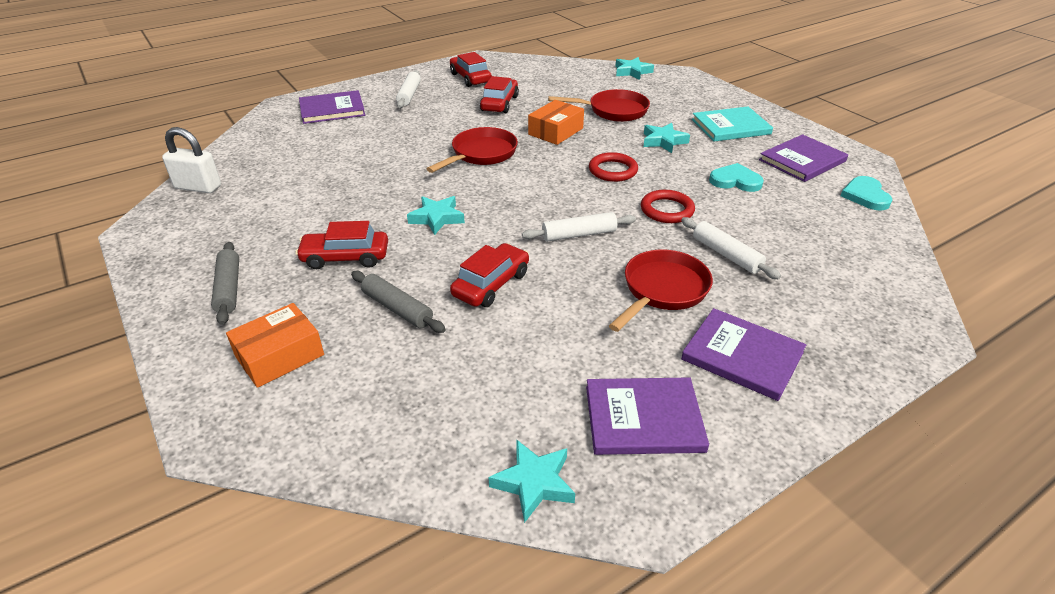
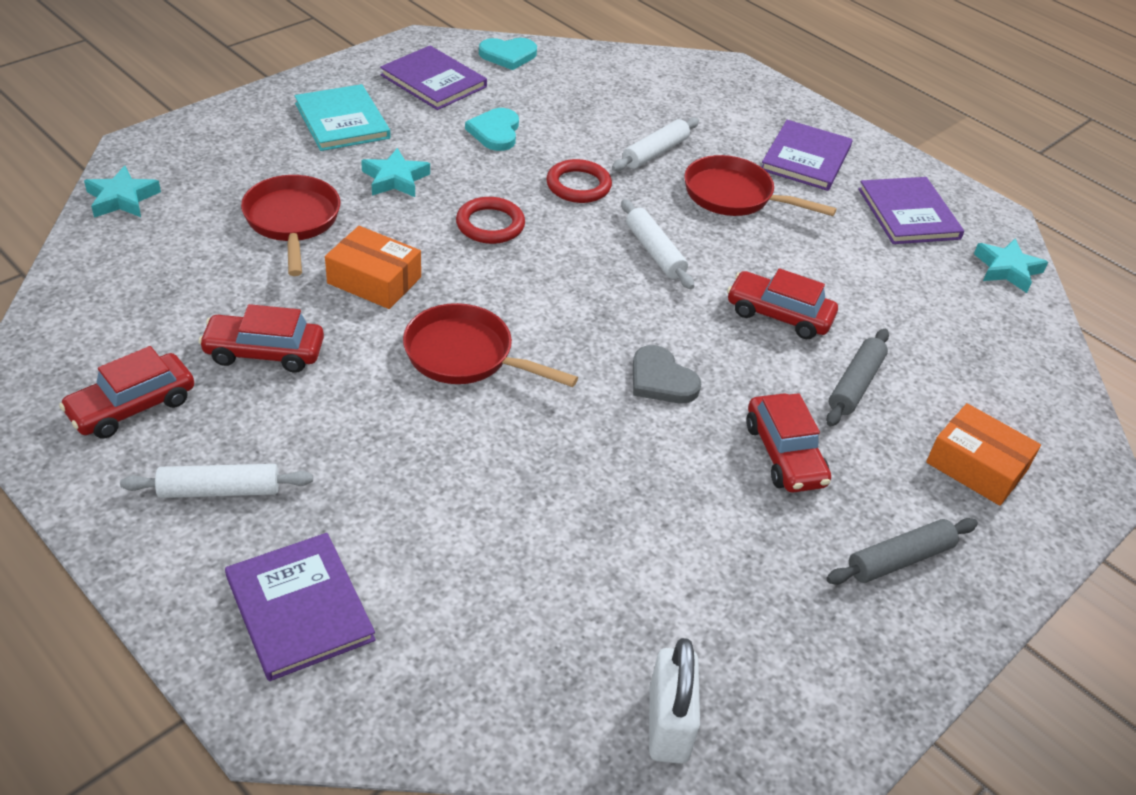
camera: 105 degrees left, 5 degrees up
turquoise star [407,196,465,235] -> grey heart [633,345,701,403]

